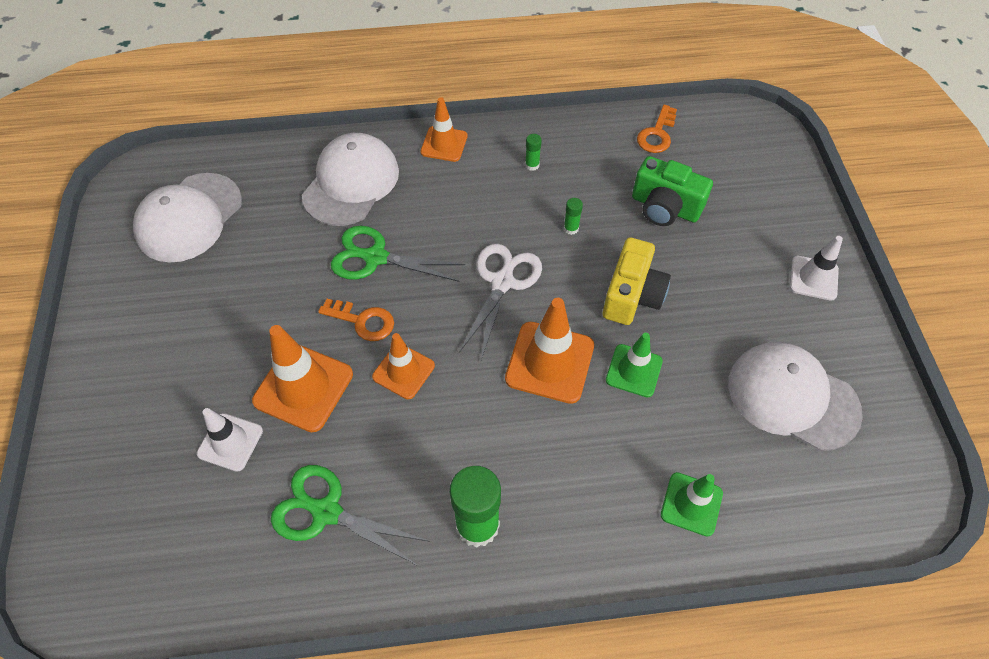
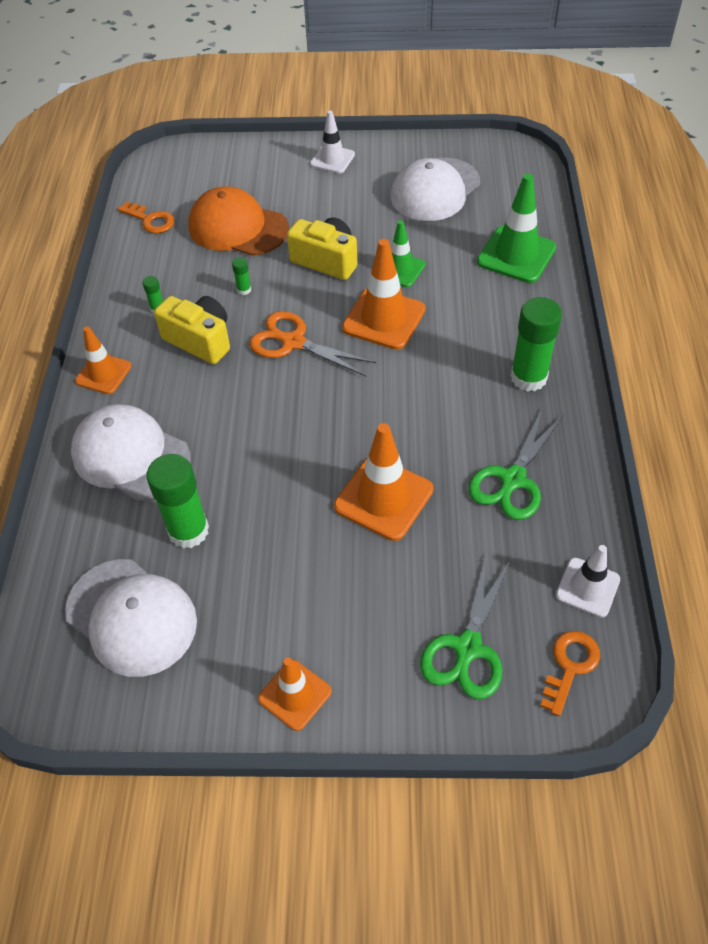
camera: 80 degrees left, 5 degrees down
white traffic cone [197,408,263,472] -> white traffic cone moved to [556,545,620,618]
orange key [318,299,394,341] -> orange key moved to [540,631,600,716]
green scissors [331,226,465,282] -> green scissors moved to [420,552,511,699]
orange traffic cone [372,333,435,399] -> orange traffic cone moved to [258,657,332,731]
white scissors [459,244,542,360] -> orange scissors [249,311,376,376]
green camera [632,156,713,226] -> orange cap [188,186,289,256]
green traffic cone [661,472,723,537] -> green traffic cone [477,174,556,283], size x1.59
none -> green glue stick [146,454,209,549]
none -> yellow camera [154,296,230,364]

